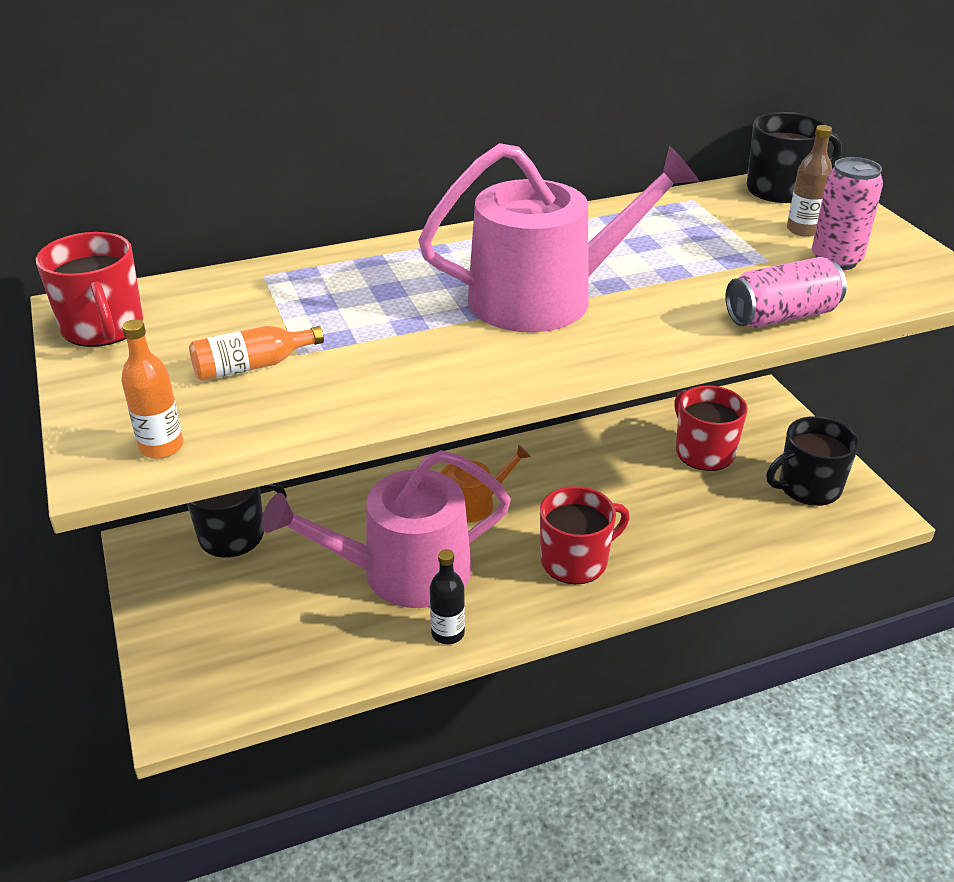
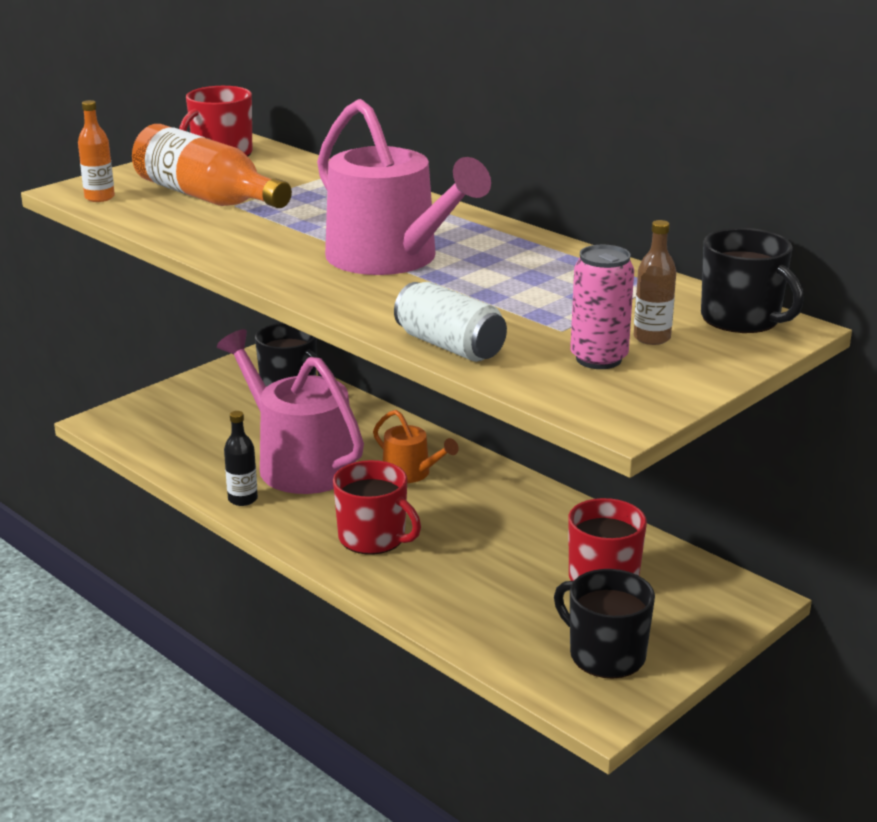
camera: 65 degrees right, 10 degrees down
orange bottle [189,326,324,381] -> orange bottle [132,124,292,208], size x1.98
pink can [725,257,847,328] -> white can [394,282,507,362]

